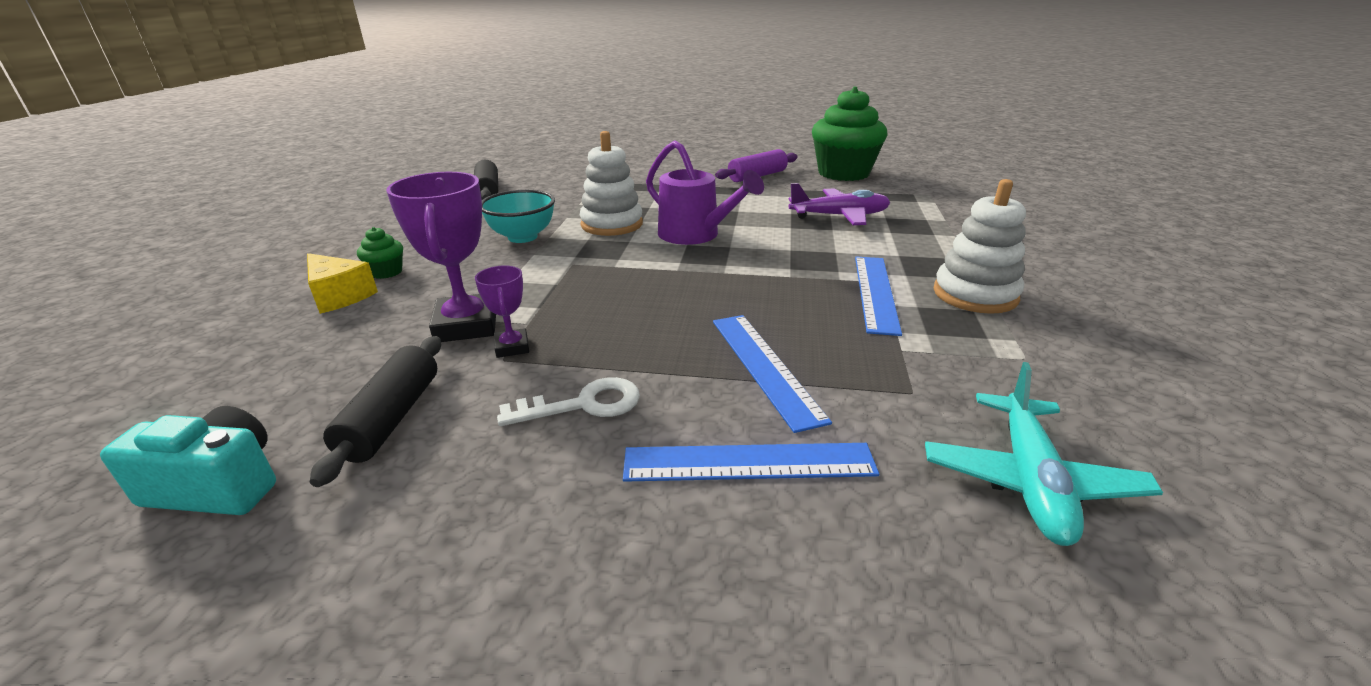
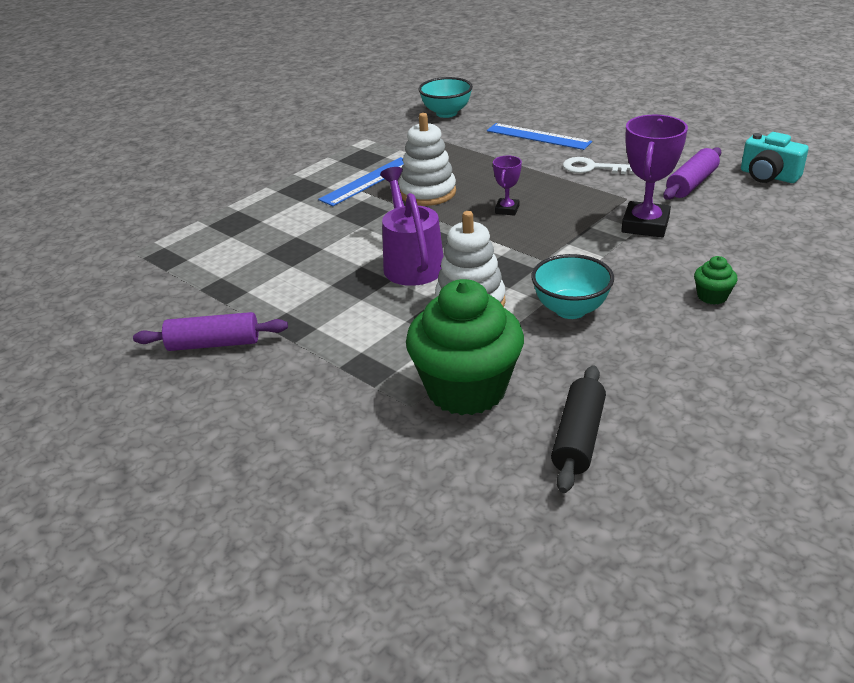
camera: 145 degrees left, 5 degrees up
yellow cheese [307,253,378,314] -> none
black rolling pin [310,336,441,487] -> purple rolling pin [663,147,721,200]
purple trophy [475,265,529,358] -> purple trophy moved to [493,156,522,216]
blue ruler [713,315,832,433] -> none
purple plane [789,183,891,225] -> none
green cupcake [812,87,888,181] -> green cupcake moved to [406,279,524,415]
turquoise plane [925,362,1163,546] -> turquoise bowl [418,77,473,118]
white stacking toy [934,179,1026,314] -> white stacking toy moved to [399,113,456,206]

